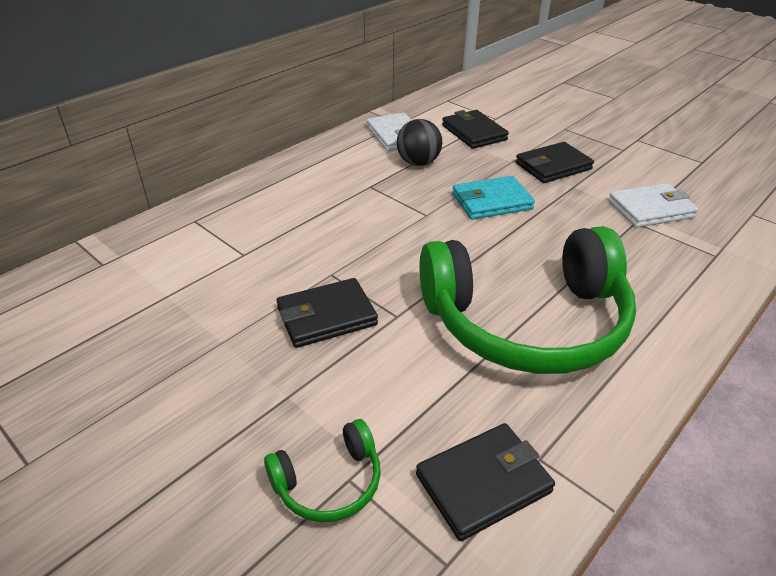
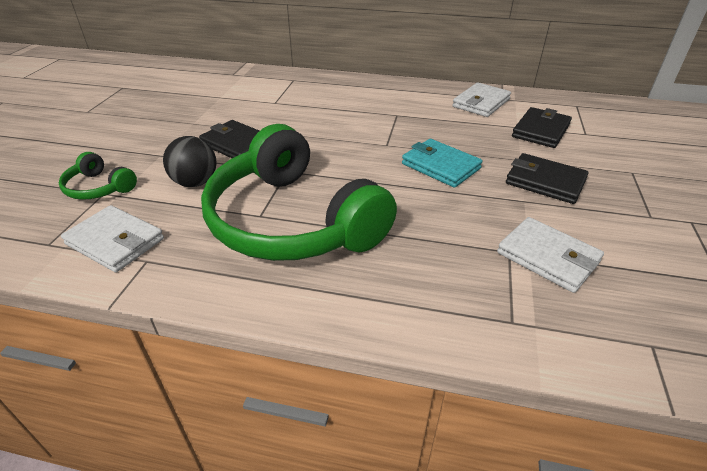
camera: 60 degrees right, 0 degrees up
black ball [397,119,442,166] -> black ball moved to [163,136,217,187]
black wallet [416,423,555,541] -> white wallet [61,205,164,272]

